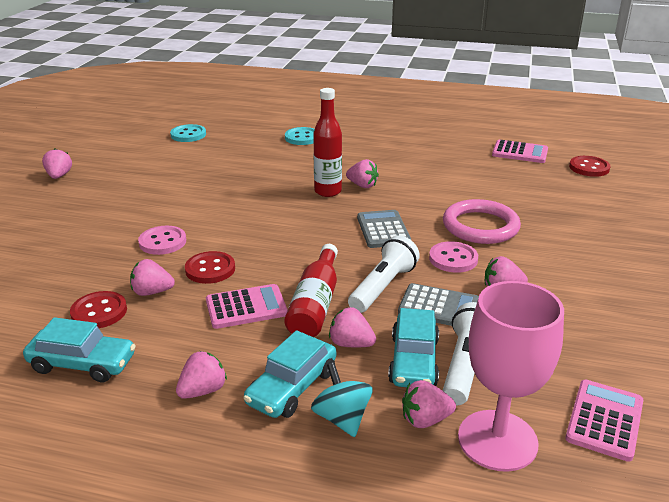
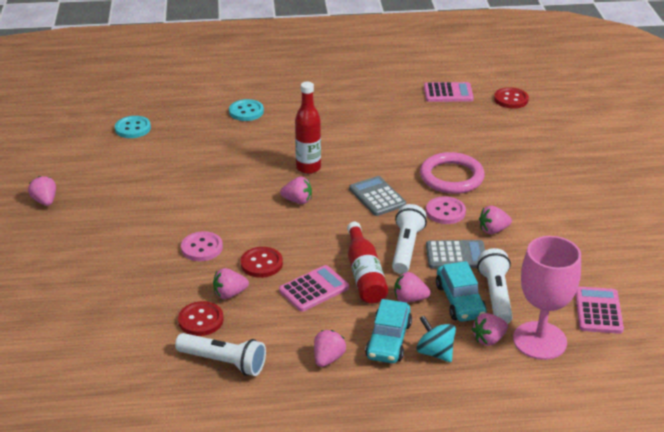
camera: 20 degrees left, 5 degrees up
turquoise car [23,317,136,382] -> white flashlight [175,333,266,376]
pink strawberry [346,159,379,188] -> pink strawberry moved to [280,177,312,204]

